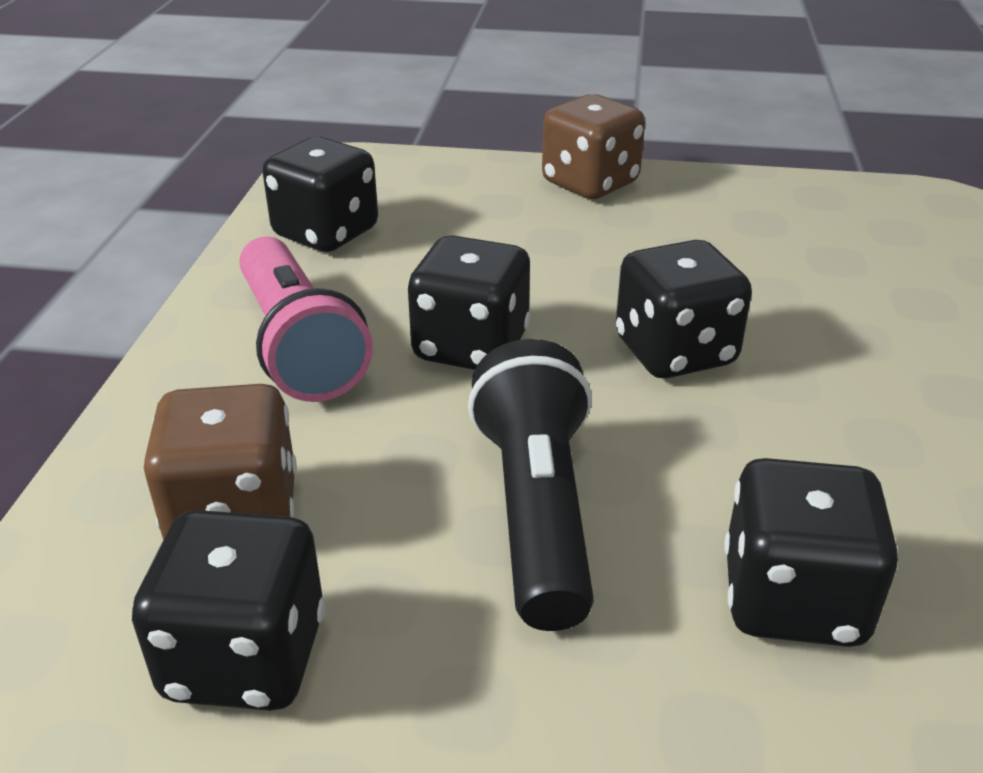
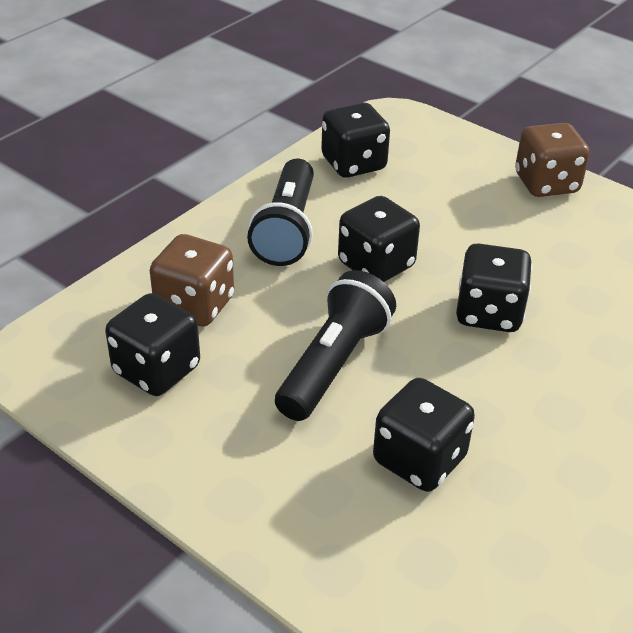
camera: 30 degrees right, 5 degrees up
pink flashlight [239,236,373,402] -> black flashlight [247,159,314,266]

